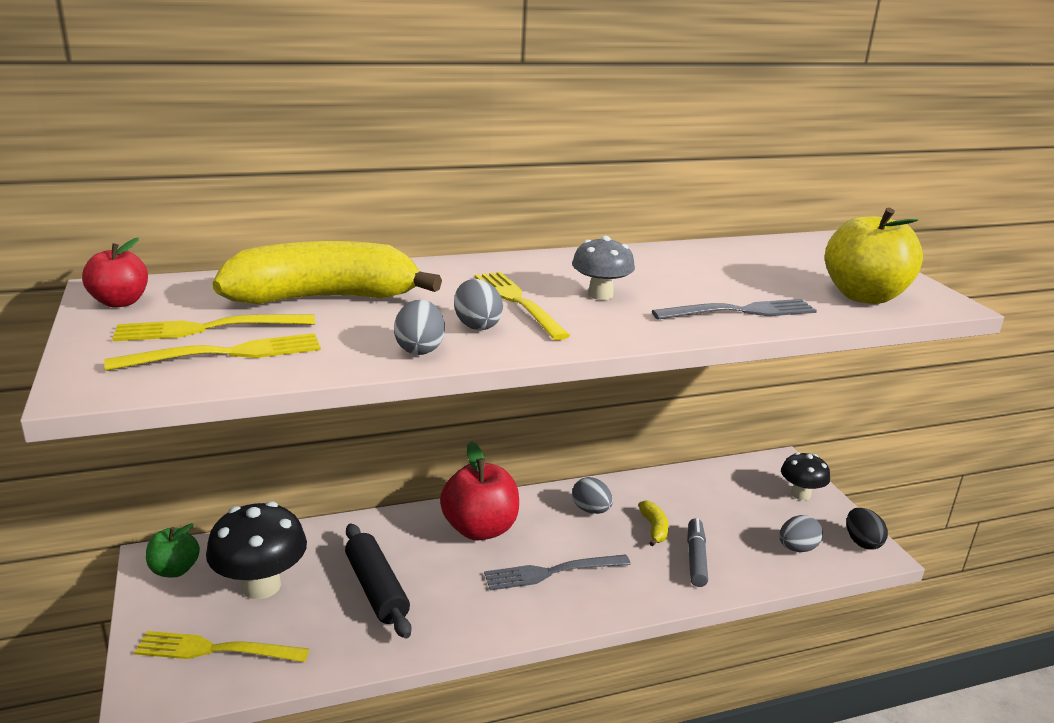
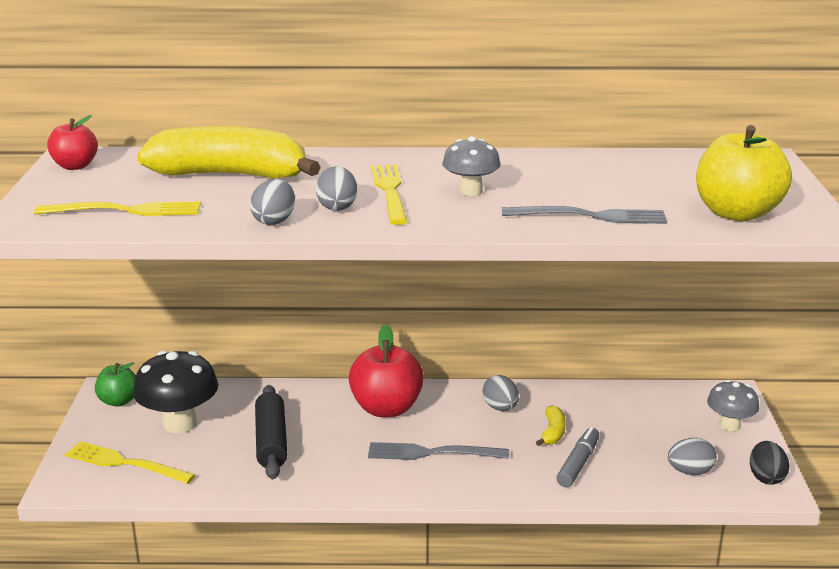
camera: 20 degrees right, 0 degrees up
yellow fork [112,314,315,341] -> none
black mushroom [781,452,830,500] -> grey mushroom [707,380,759,431]

